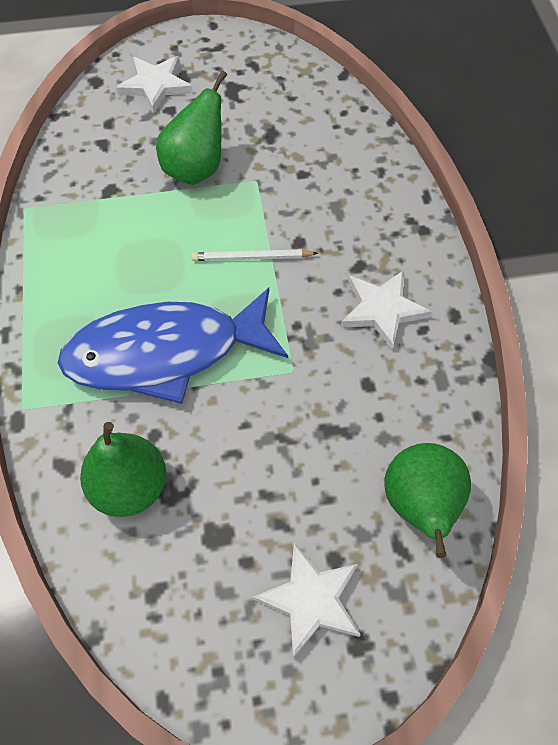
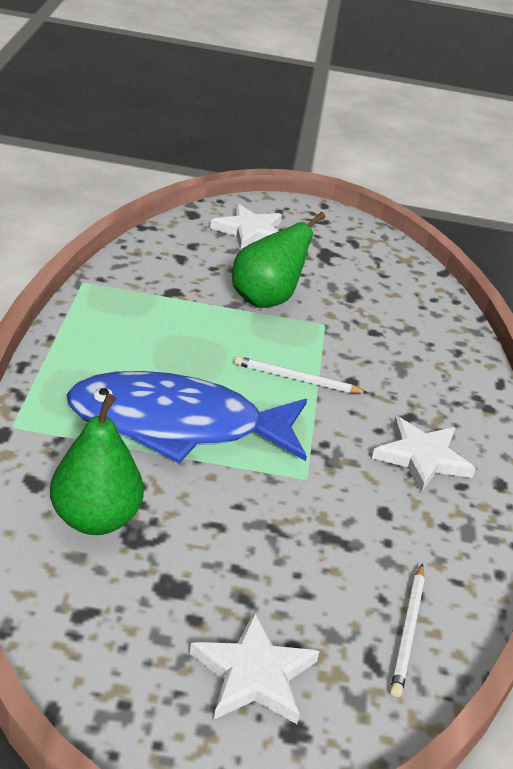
camera: 10 degrees right, 25 degrees down
green pear [384,443,471,558] -> white pencil [390,563,425,697]

